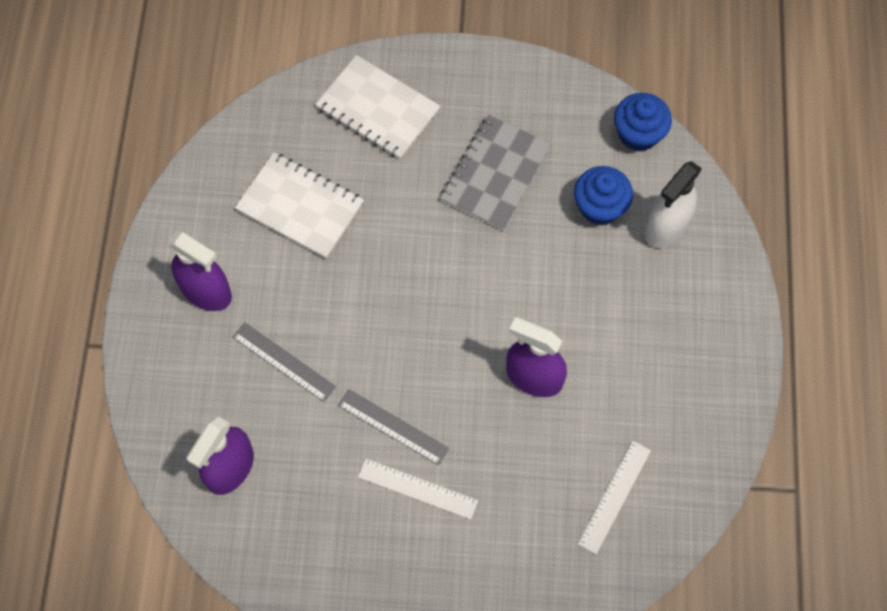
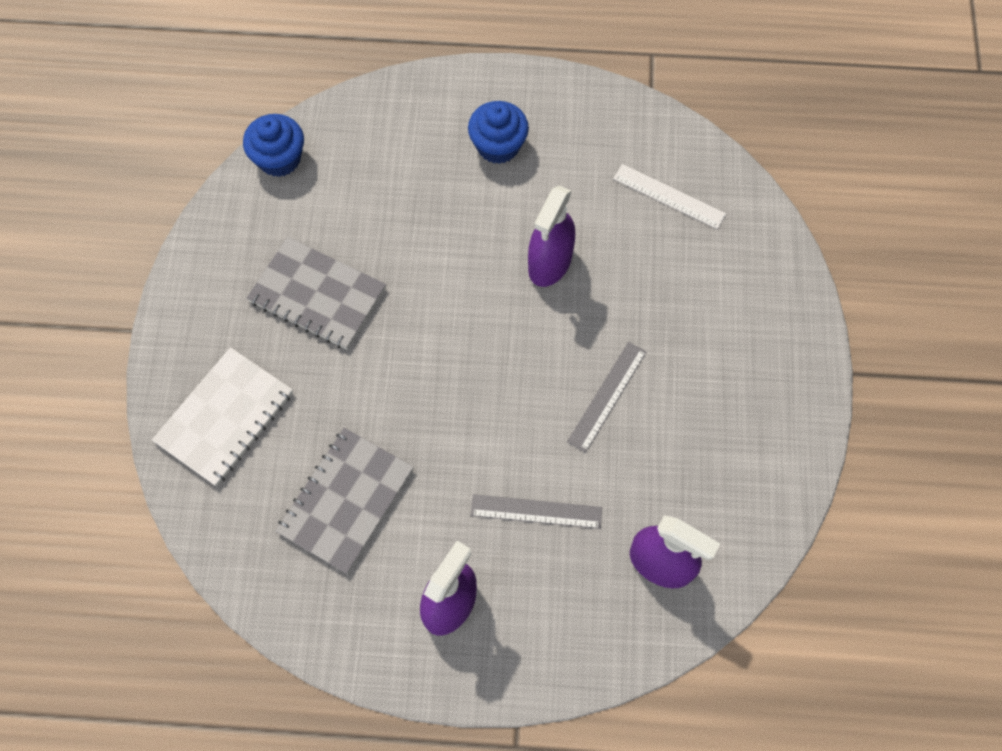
camera: 90 degrees left, 0 degrees up
grey ruler [233,322,336,402] -> grey ruler turned 60 degrees clockwise [470,494,602,529]
white notebook [235,152,364,259] -> grey notebook [275,428,414,574]
white ruler [358,459,478,519] -> none
blue cupcake [574,166,633,225] -> blue cupcake moved to [468,101,529,164]
white spray bottle [644,161,702,248] -> none

